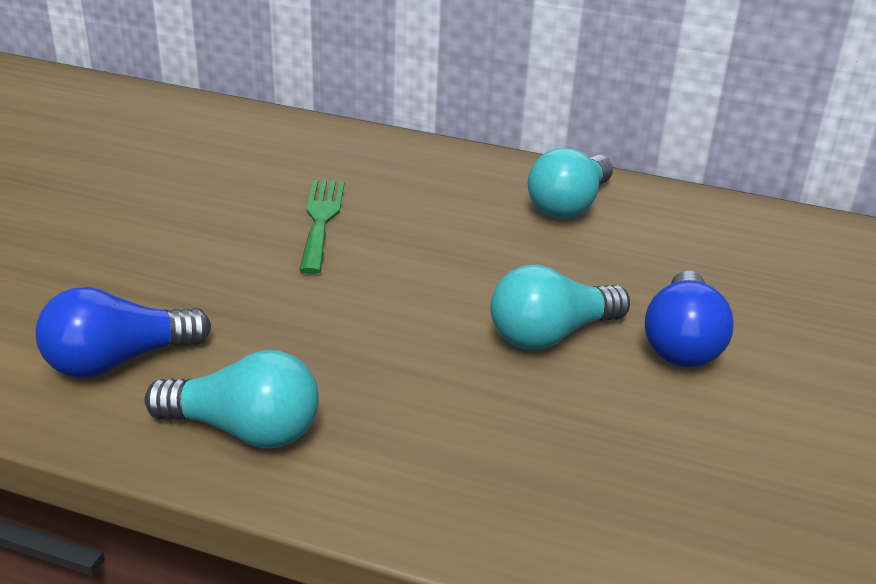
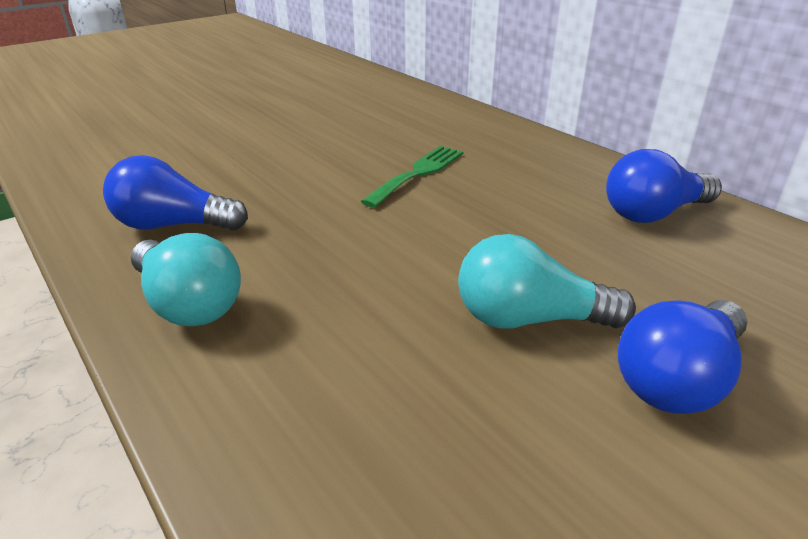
camera: 35 degrees right, 0 degrees up
turquoise light bulb [528,148,613,219] -> blue light bulb [606,149,722,223]

